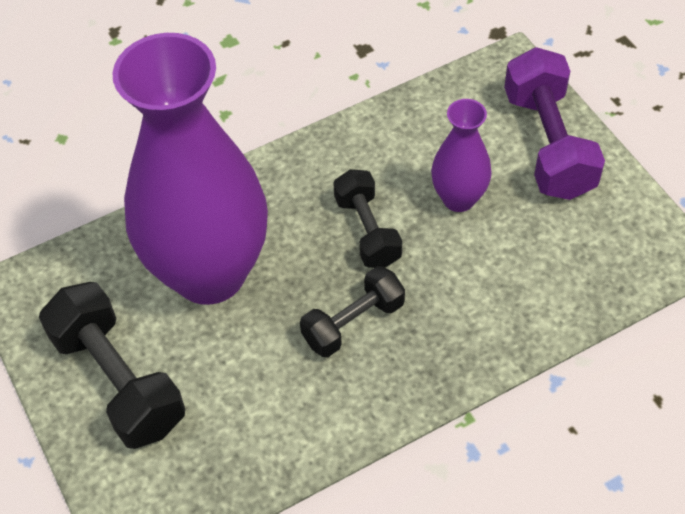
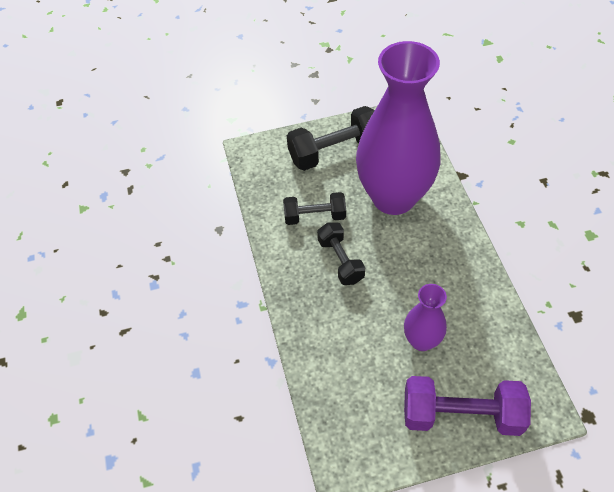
camera: 105 degrees right, 0 degrees up
black dumbbell [333,169,402,268] -> black dumbbell moved to [283,192,346,225]

